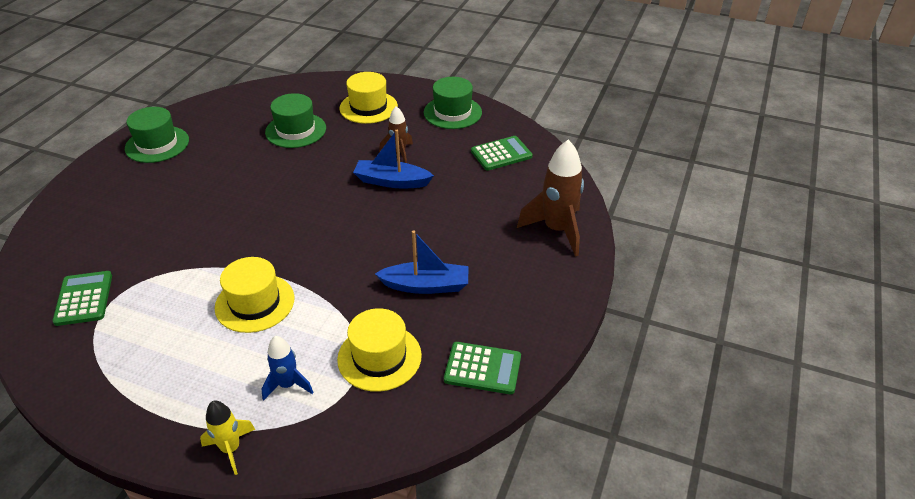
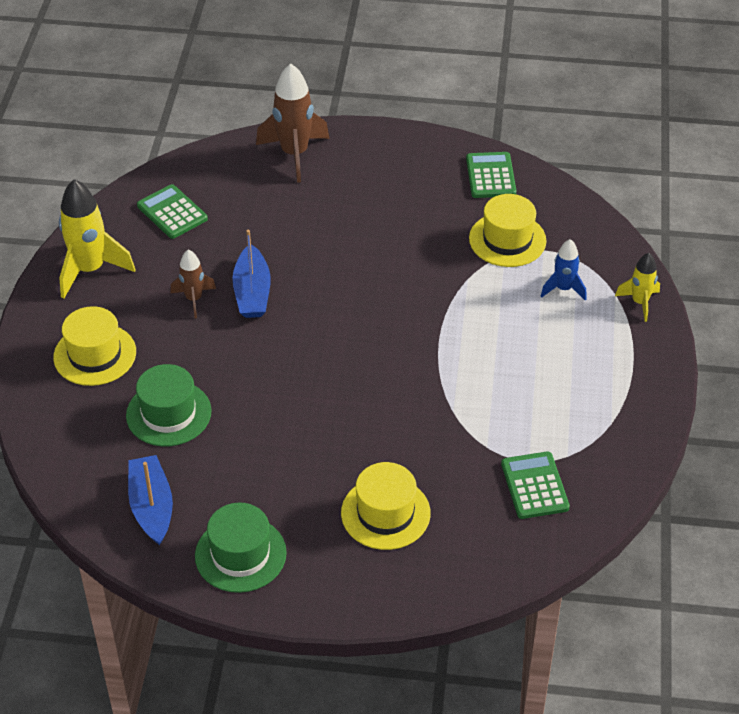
camera: 105 degrees left, 5 degrees up
green calculator [52,271,112,326] -> green calculator turned 105 degrees clockwise [501,451,570,519]
yellow hat [215,257,295,333] -> yellow hat moved to [341,462,431,550]
blue boat [375,231,468,294] -> blue boat moved to [128,455,173,545]
green hat [424,77,482,129] -> yellow rocket [59,179,136,299]

